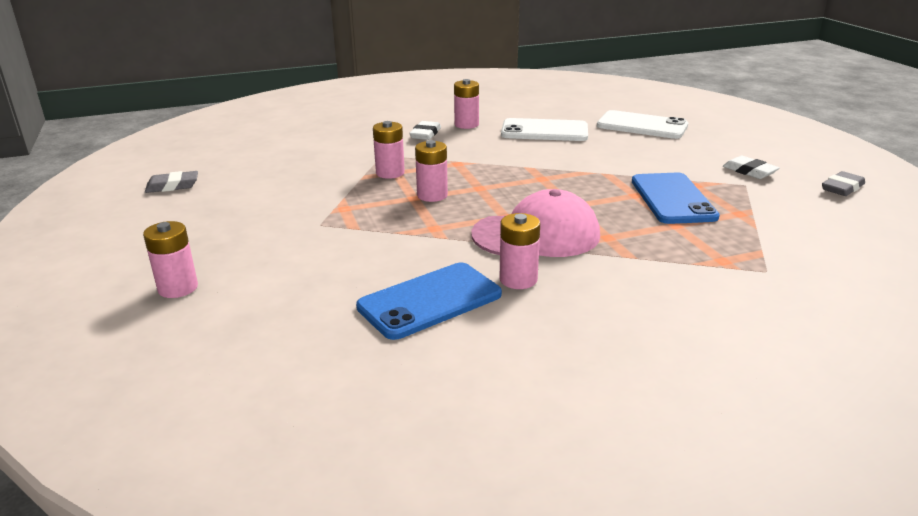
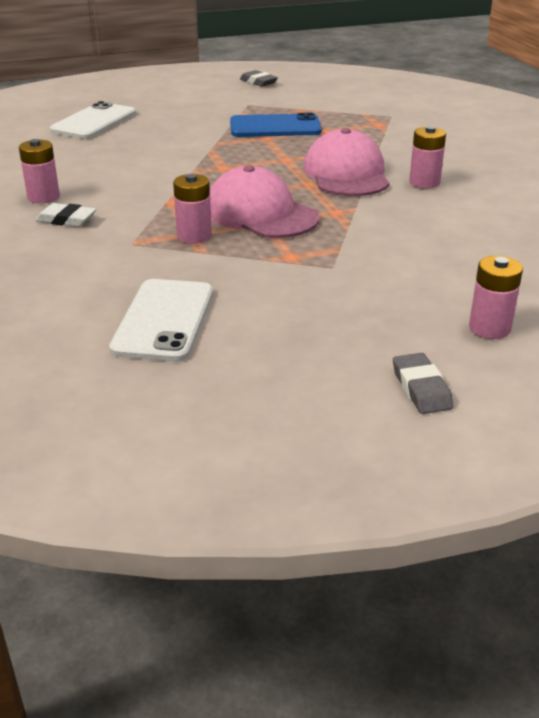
camera: 90 degrees left, 5 degrees up
grey eraser [145,171,198,193] -> grey eraser moved to [393,353,454,414]
blue phone [356,263,502,340] -> none
pink battery [415,140,448,202] -> pink cap [210,165,319,238]
white phone [501,118,588,141] -> white phone moved to [109,279,213,362]
white eraser [723,156,780,179] -> none

